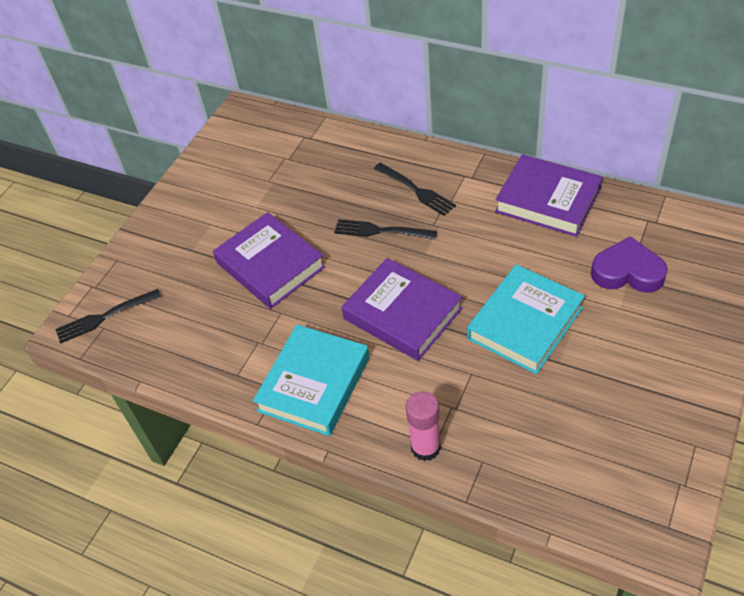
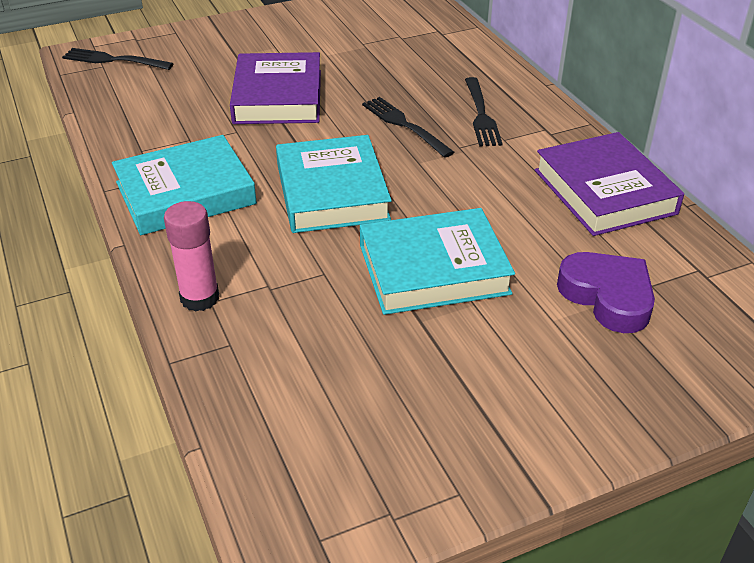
camera: 35 degrees right, 10 degrees down
purple book [342,258,462,361] -> turquoise book [276,135,392,233]

